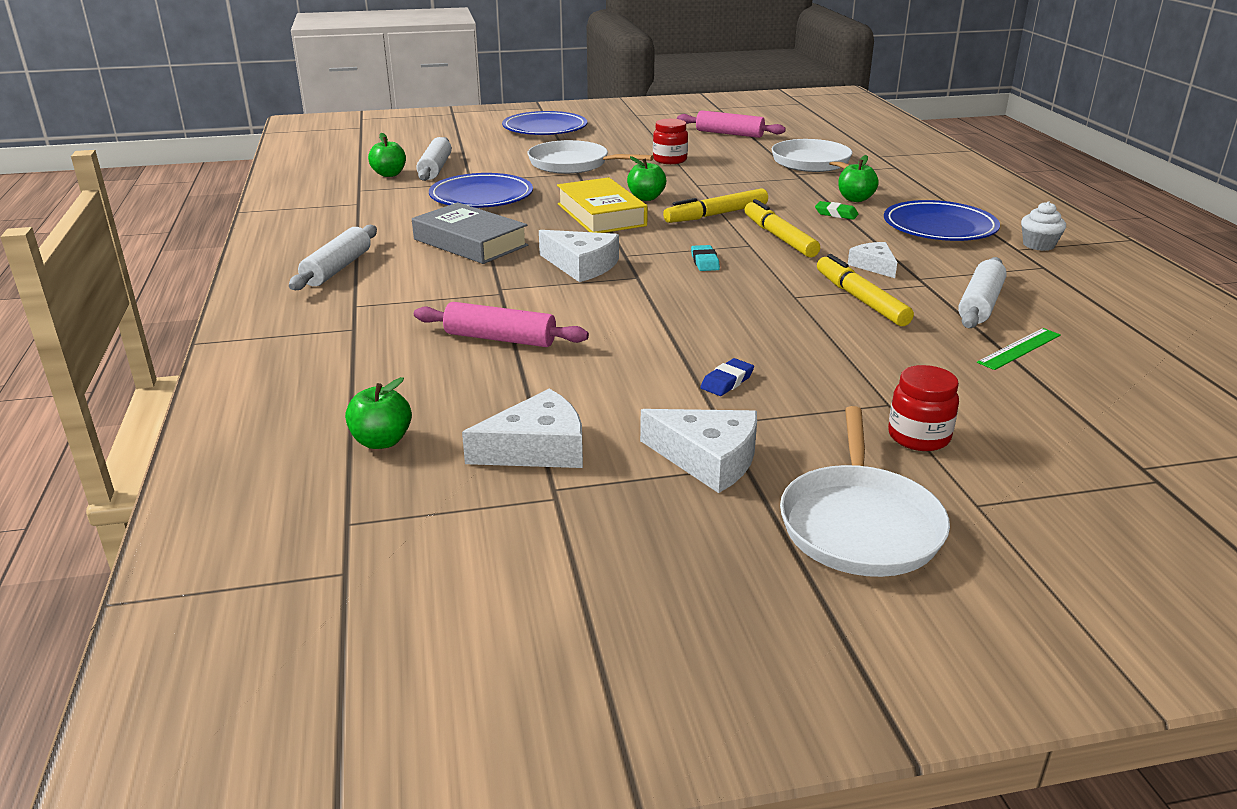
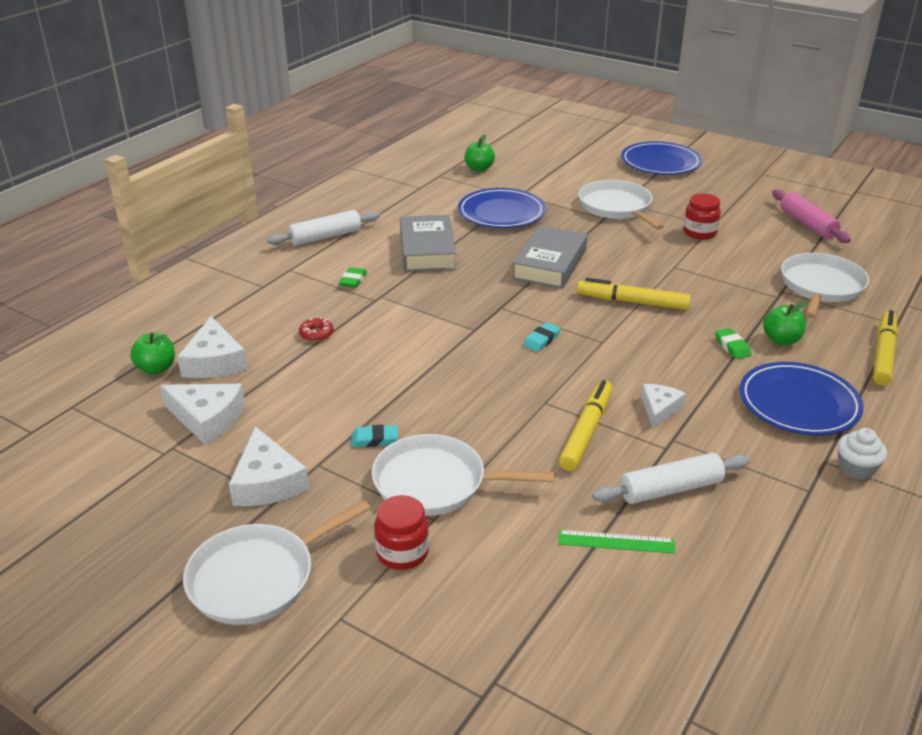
camera: 45 degrees right, 5 degrees up
pink rolling pin [414,302,589,347] -> red donut [299,317,334,342]
white rolling pin [417,137,452,181] -> none
white cheese [539,230,619,282] -> white cheese moved to [177,316,247,378]
yellow book [557,177,648,233] -> grey book [512,225,587,289]
green apple [627,156,666,201] -> none
blue eraser [700,358,754,396] -> turquoise eraser [351,425,398,447]
yellow marker [744,199,820,257] -> yellow marker moved to [873,310,898,386]
none -> green eraser [339,267,367,288]
none -> white pan [372,434,555,516]

